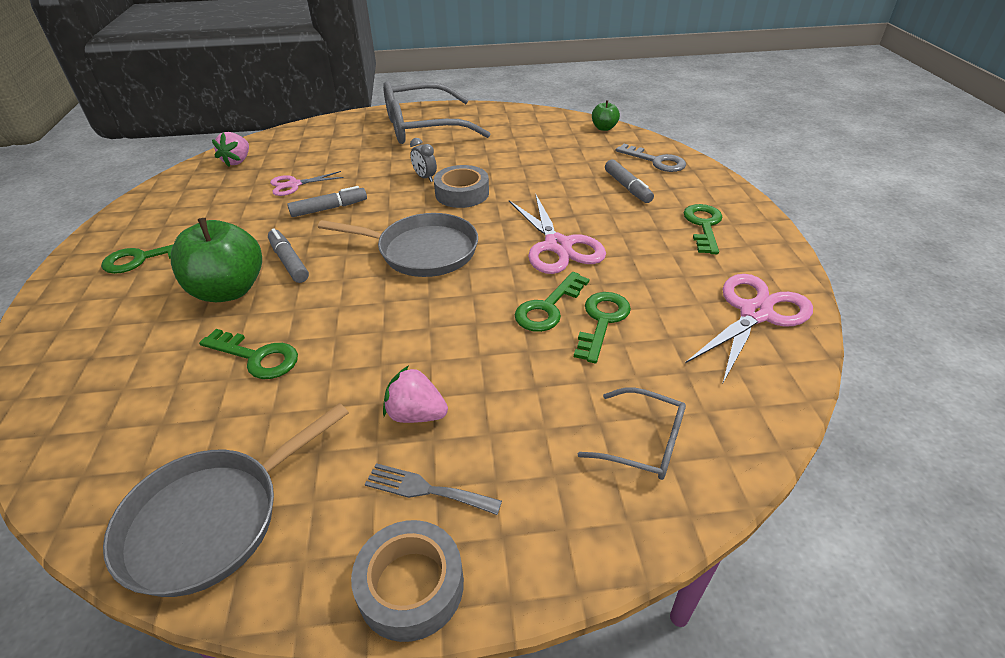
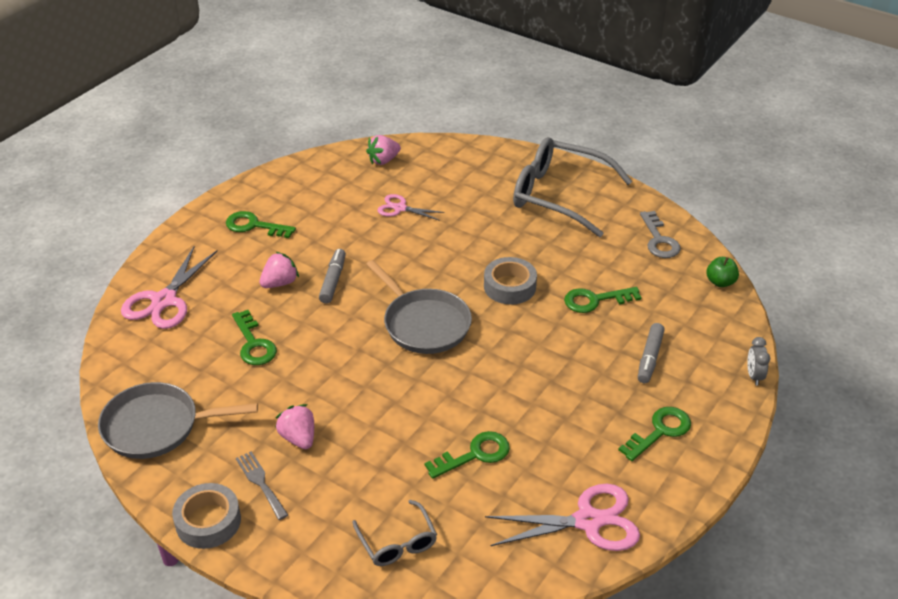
camera: 40 degrees right, 0 degrees up
green apple [171,218,262,302] -> pink strawberry [259,252,299,288]
grey marker [287,186,367,217] -> none
grey clock [410,138,437,182] -> grey clock moved to [747,337,770,385]
pink scissors [509,193,606,274] -> pink scissors moved to [121,246,217,329]
green key [515,272,590,332] -> green key moved to [564,287,641,313]
grey key [616,144,686,172] -> grey key moved to [640,211,681,258]

